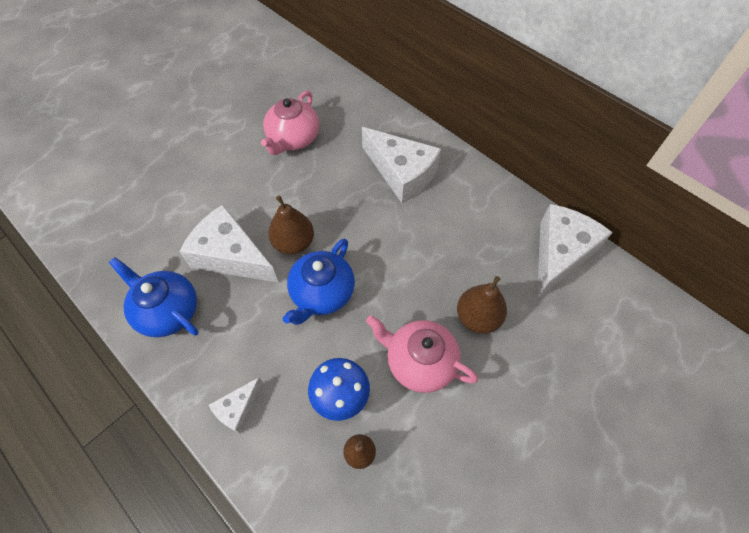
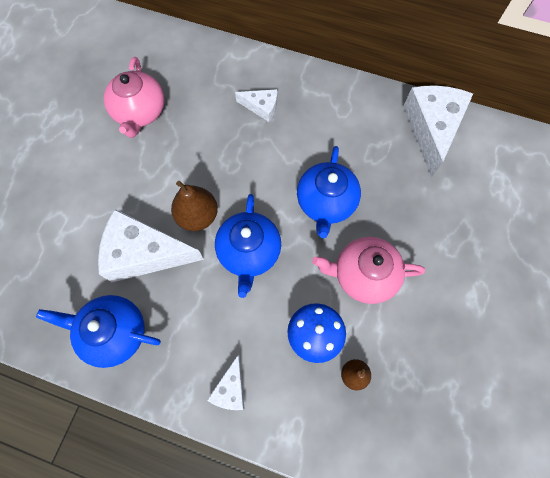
camera: 25 degrees left, 10 degrees up
white cheese [362,127,441,203] -> white cheese [235,89,277,122], size x0.50
brown pear [457,276,507,334] -> none
none -> blue teapot [297,146,361,238]

